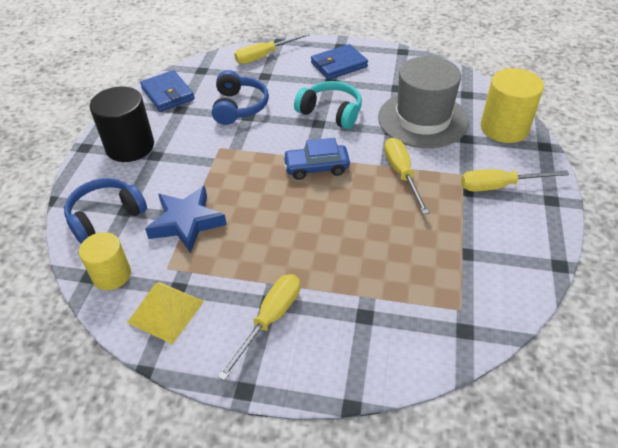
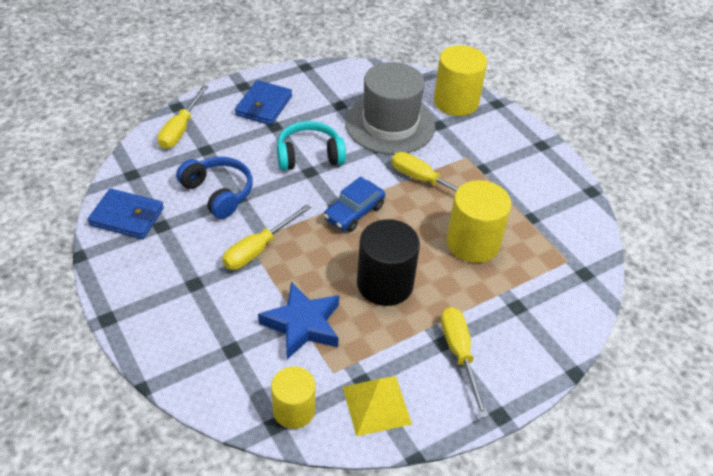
camera: 45 degrees left, 0 degrees up
blue headphones [64,178,147,243] -> none
black cylinder [90,86,154,162] -> black cylinder moved to [357,219,420,306]
yellow screwdriver [461,169,569,192] -> yellow screwdriver moved to [222,204,311,270]
none -> yellow cylinder [447,180,511,263]

